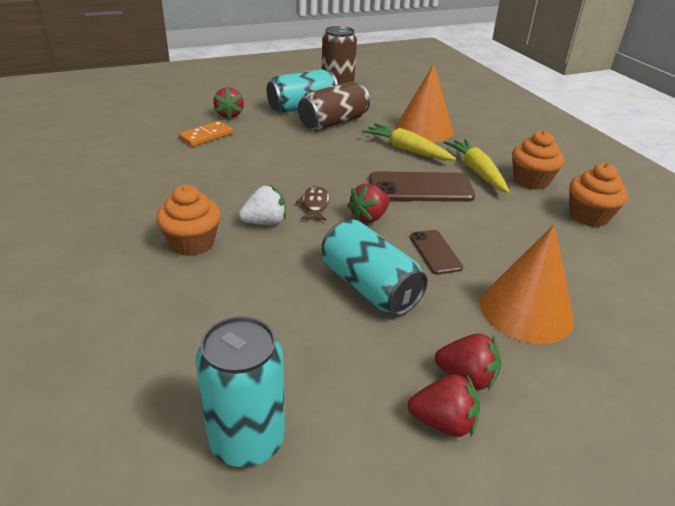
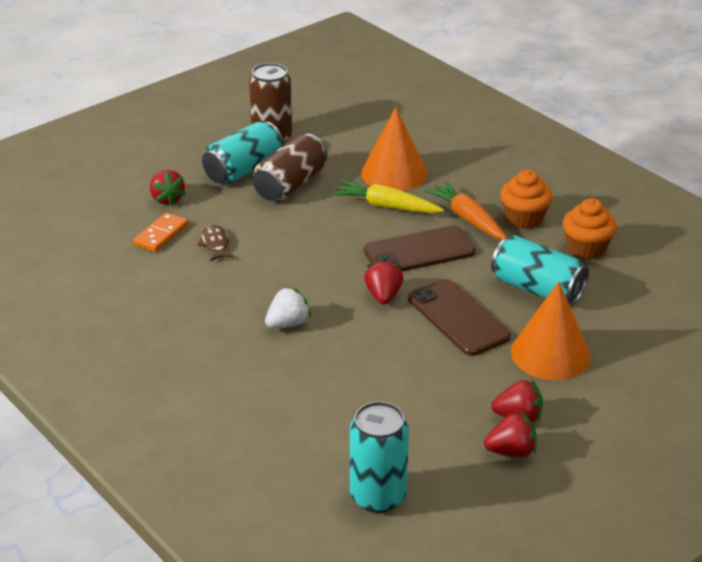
camera: 15 degrees left, 0 degrees up
orange cupcake [156,185,221,256] -> none
brown fish [296,186,329,221] -> brown fish moved to [197,225,234,261]
turquoise can [322,220,428,316] -> turquoise can moved to [491,235,589,305]
red strawberry [347,183,390,223] -> red strawberry turned 150 degrees clockwise [364,259,403,304]
brown phone [410,230,463,275] -> brown phone [408,279,511,356], size x1.78
yellow carrot [444,139,509,193] -> orange carrot [424,181,507,239]

